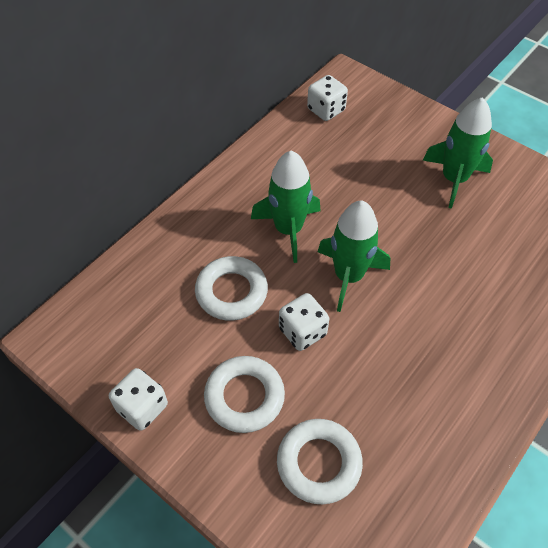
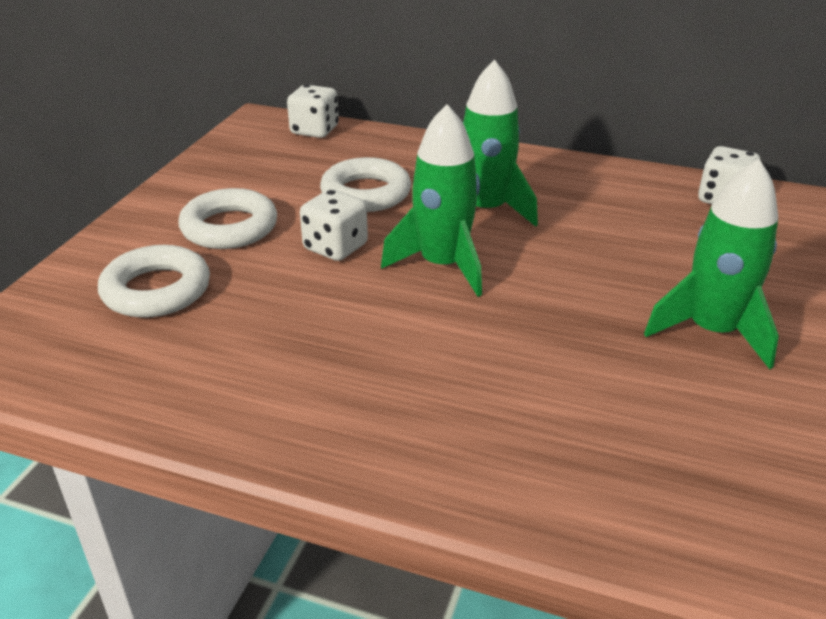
camera: 70 degrees right, 20 degrees down
white dice [109,368,168,431] -> white dice moved to [287,85,339,138]

